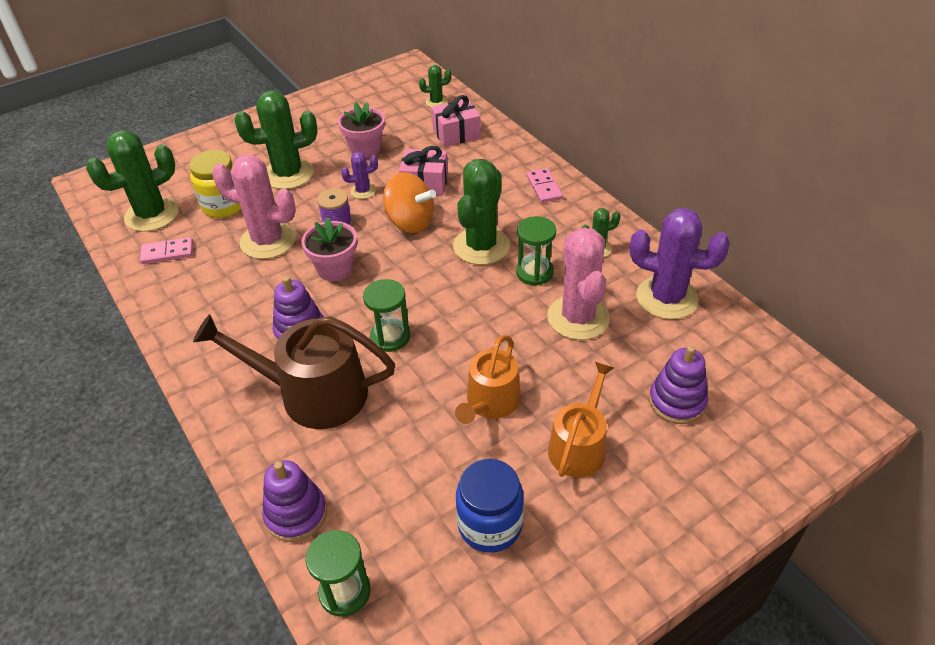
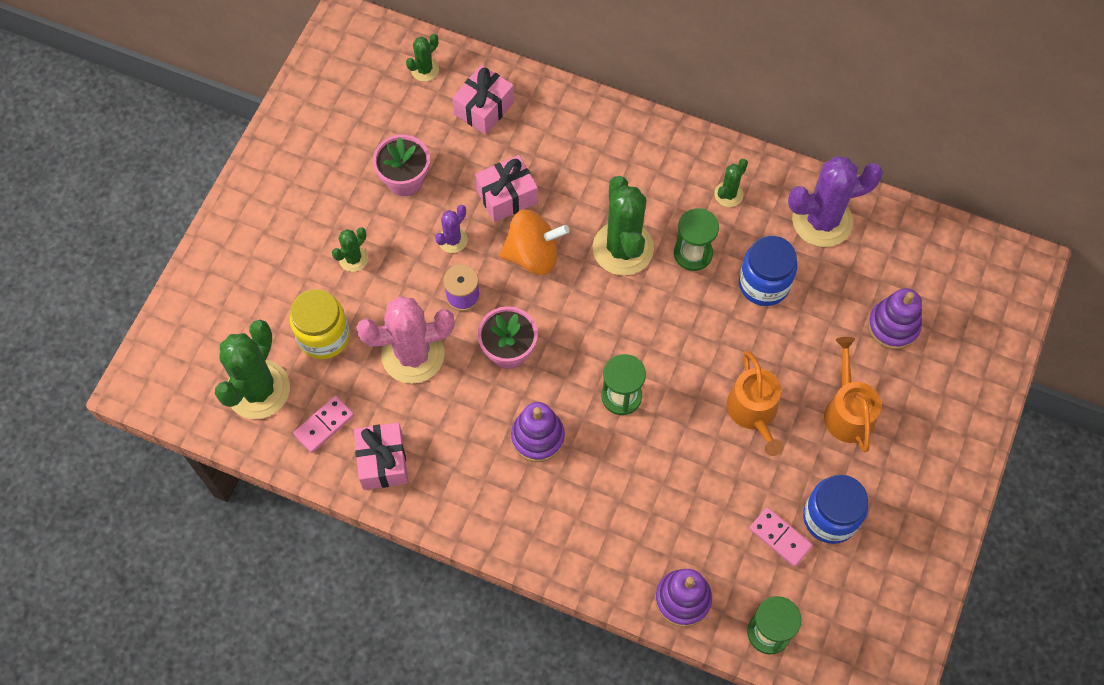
camera: 35 degrees left, 20 degrees up
brown watering can [193,314,395,429] -> none
green cactus [234,91,318,189] -> green cactus [332,227,368,272], size x0.48
pink domino [527,168,563,203] -> pink domino moved to [749,507,813,567]
pink cactus [547,228,610,340] -> blue jar [739,236,797,306]
none -> pink gift [354,423,408,490]

